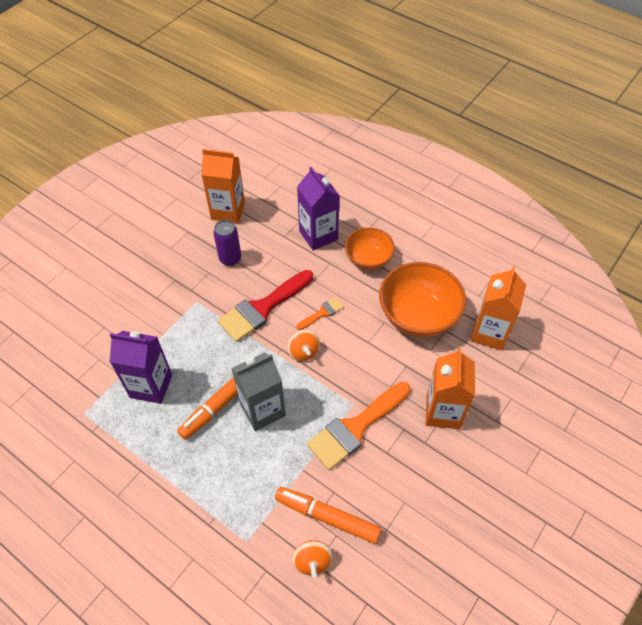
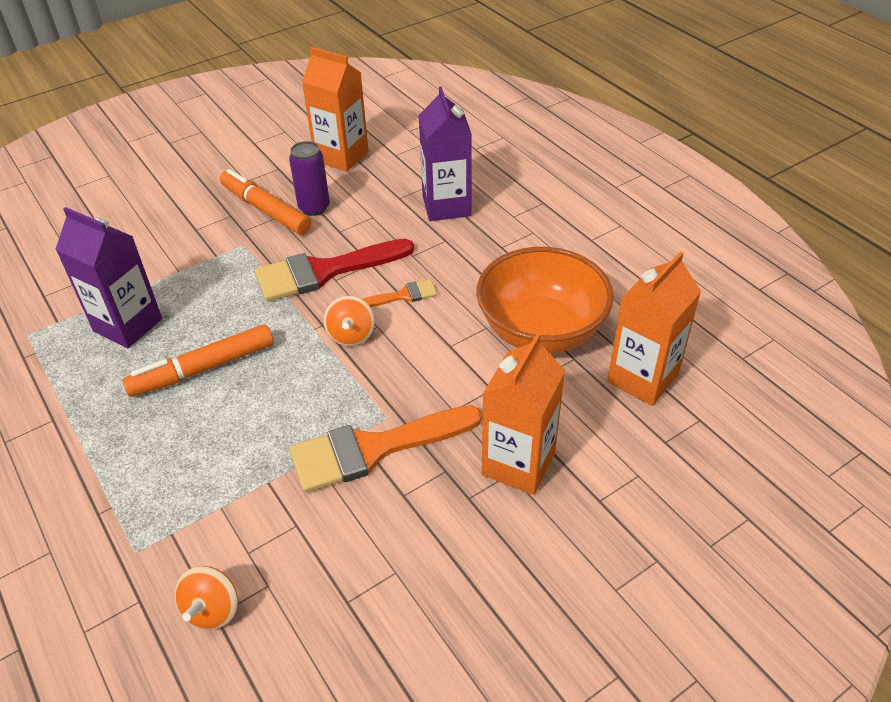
camera: 20 degrees right, 10 degrees down
grey carton [231,352,286,431] -> none
orange marker [275,487,382,544] -> orange marker moved to [220,169,311,235]
orange bowl [345,227,395,270] -> none

